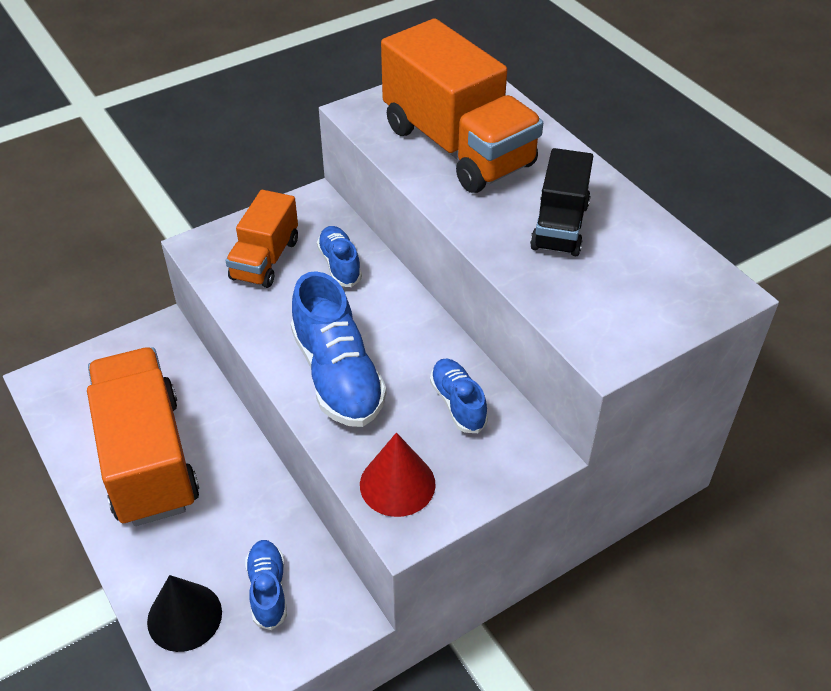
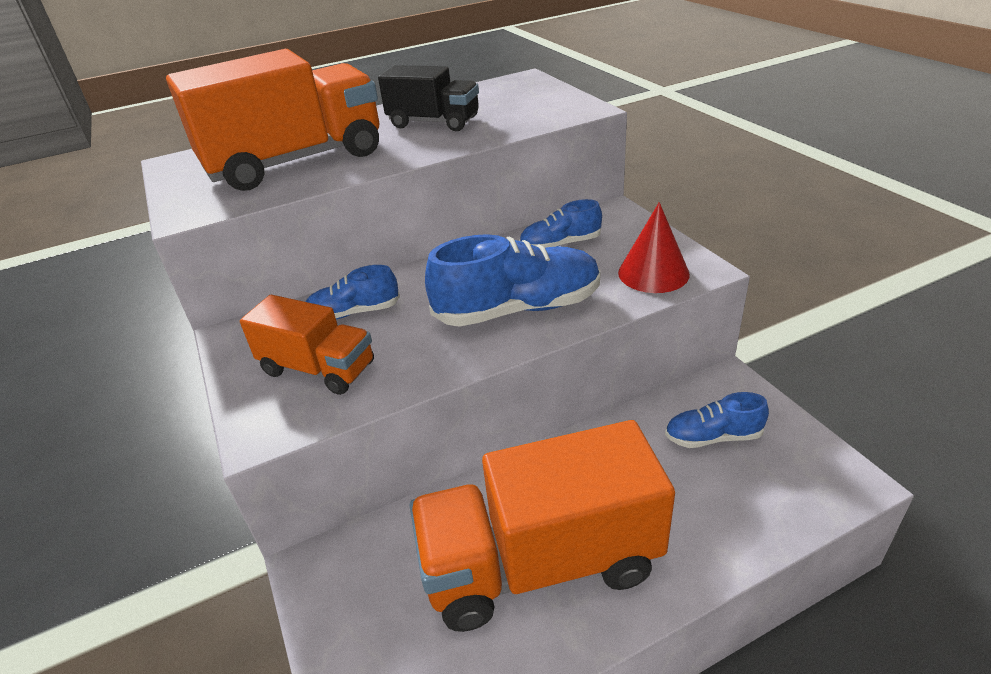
camera: 80 degrees left, 10 degrees down
black cone [147,575,222,652] -> none

